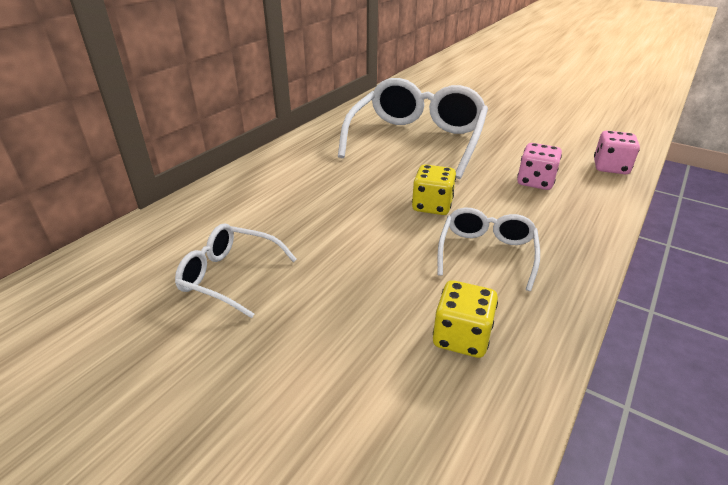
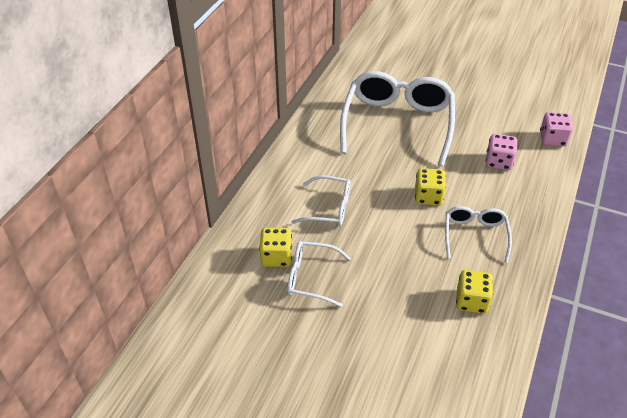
camera: 10 degrees left, 10 degrees up
none -> yellow dice [259,228,292,267]
none -> white glasses [292,175,351,226]

